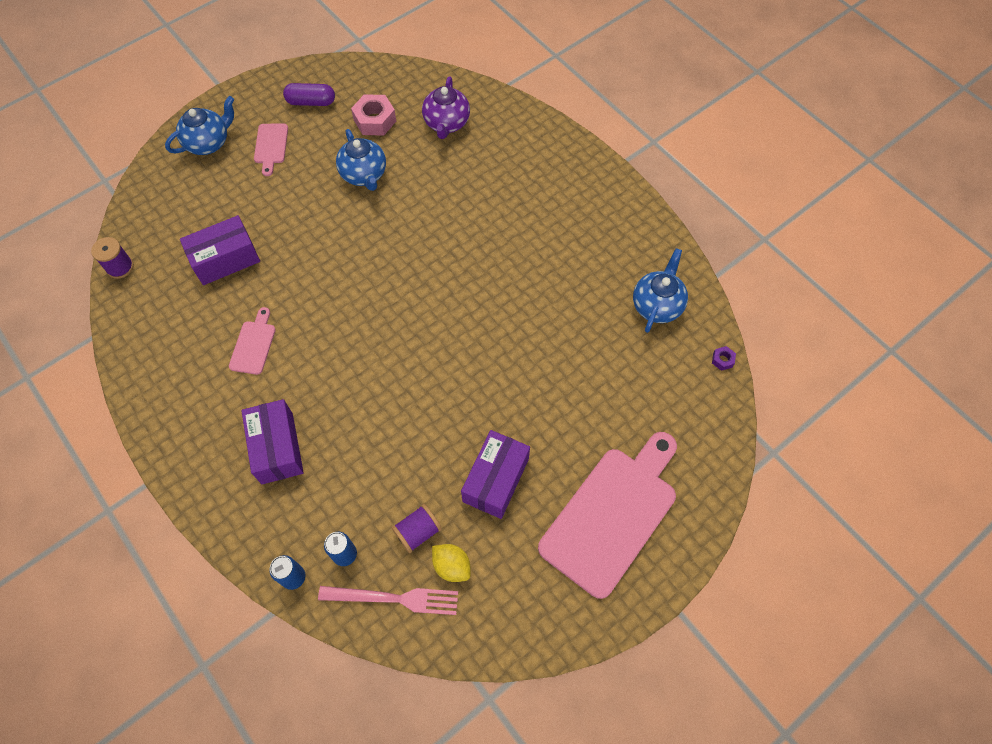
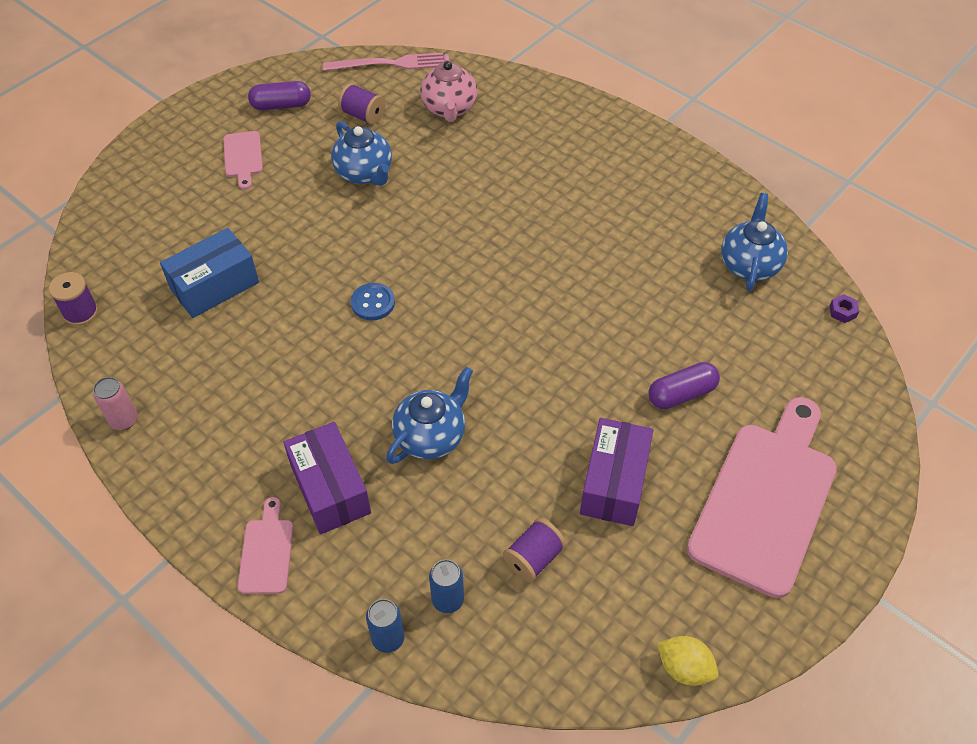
camera: 10 degrees left, 10 degrees down
blue teapot [165,96,234,155] -> blue teapot moved to [386,367,473,464]
purple box [180,215,260,285] -> blue box [160,228,259,318]
pink cutting board [229,307,276,375] -> pink cutting board moved to [237,497,294,594]
pink fork [318,586,458,615] -> pink fork moved to [323,53,444,71]
pink nut [351,94,396,136] -> purple spool [338,83,385,125]
purple teapot [422,77,470,139] -> pink teapot [420,54,477,122]
yellow lemon [432,544,471,582] -> yellow lemon moved to [657,636,719,686]
none -> pink can [93,377,138,430]
none -> blue button [351,283,395,321]
none -> purple capsule [648,362,720,409]

